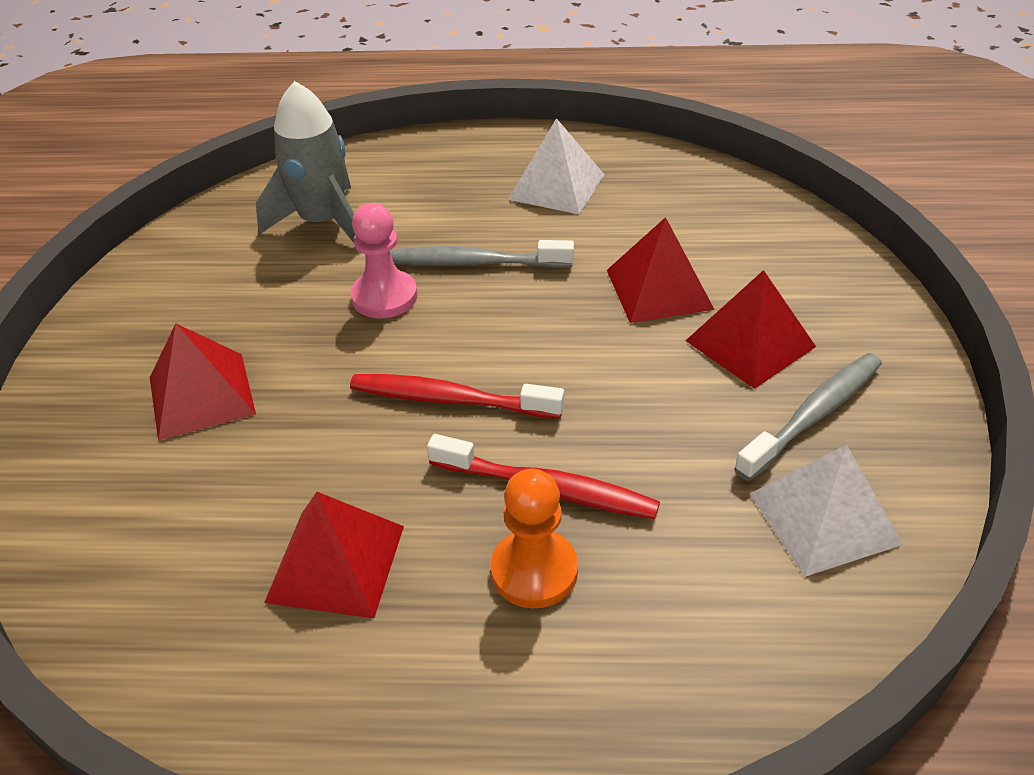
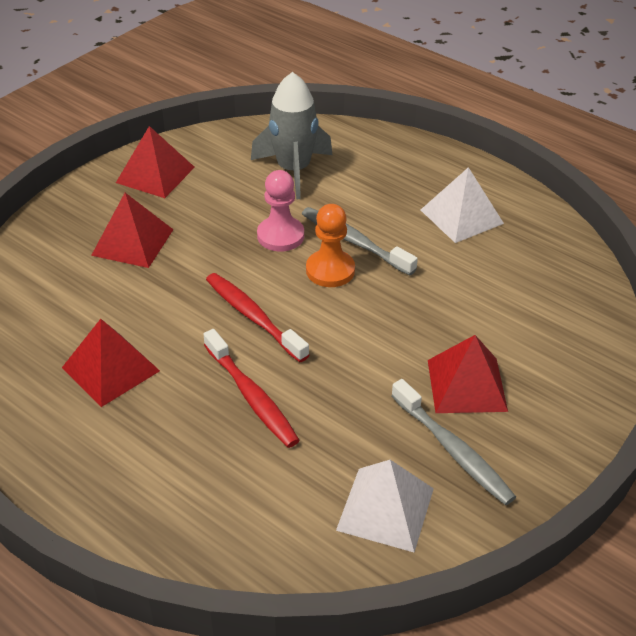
camera: 35 degrees right, 0 degrees up
orange pawn [491,468,578,608] -> orange pawn moved to [306,204,355,287]
red pyramid [607,217,715,323] -> red pyramid moved to [116,126,195,198]
grey toothbrush [734,353,882,481] -> grey toothbrush turned 60 degrees clockwise [391,379,516,505]

